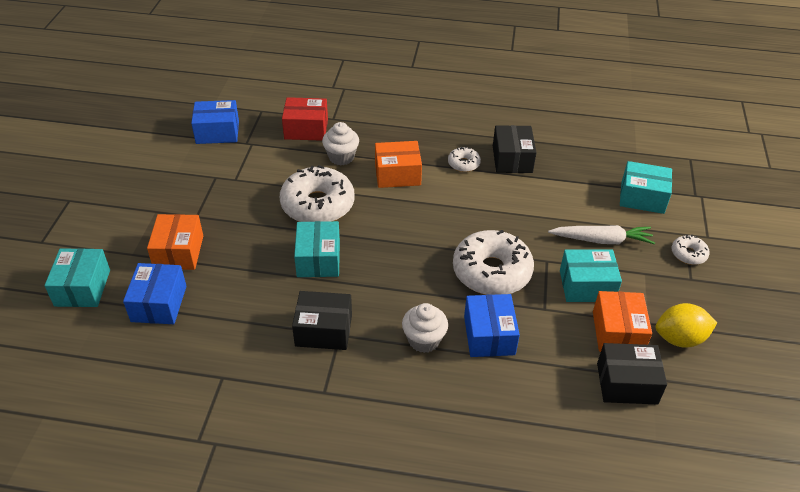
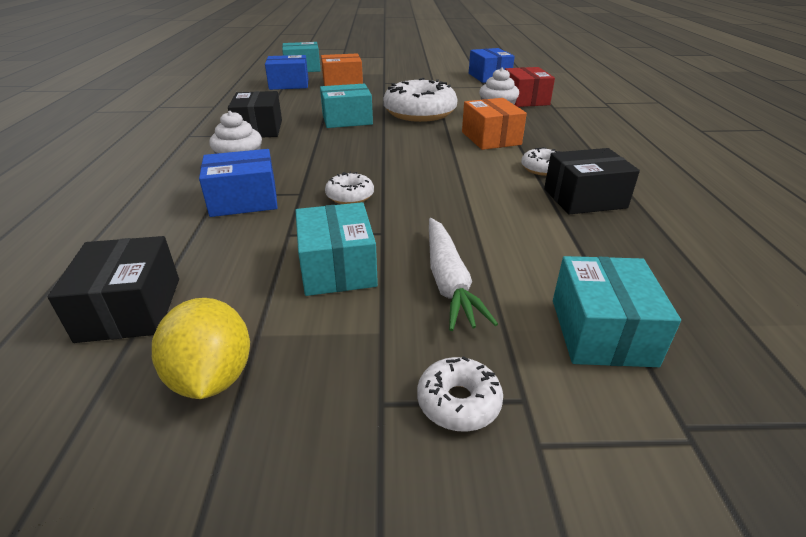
camera: 80 degrees right, 10 degrees down
white donut [453,230,534,295] -> white donut [325,172,374,204], size x0.47
orange box [593,291,652,352] -> none

